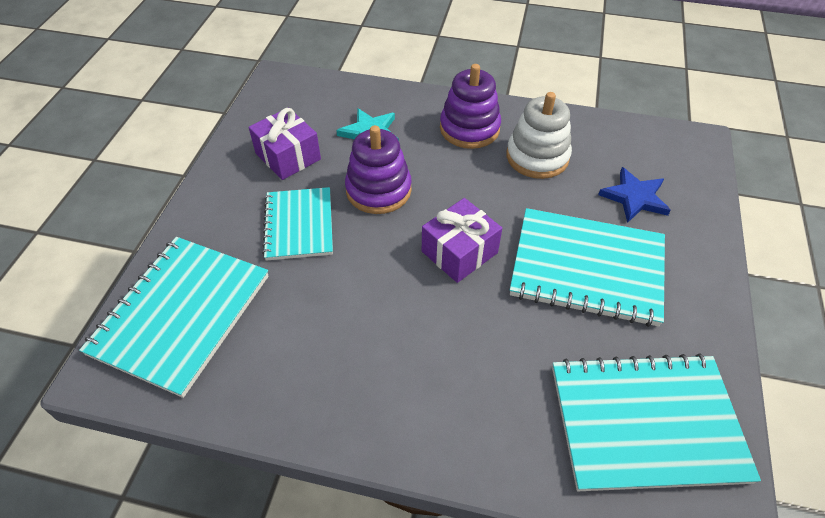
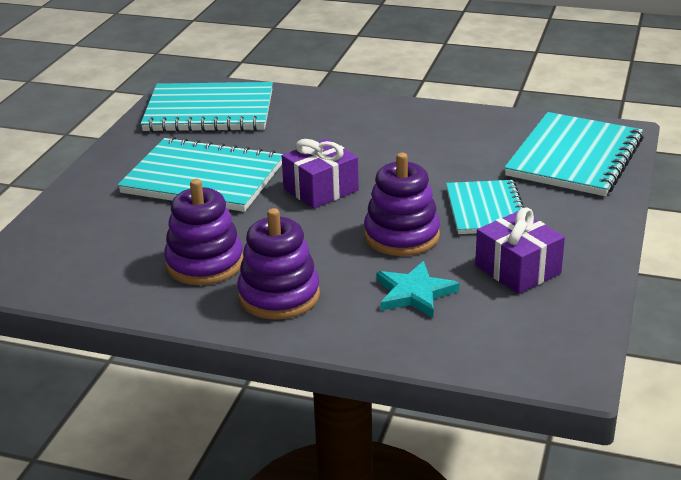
camera: 175 degrees left, 20 degrees down
white stacking toy [506,92,572,179] -> purple stacking toy [164,179,243,285]
blue star [598,167,671,223] -> none

